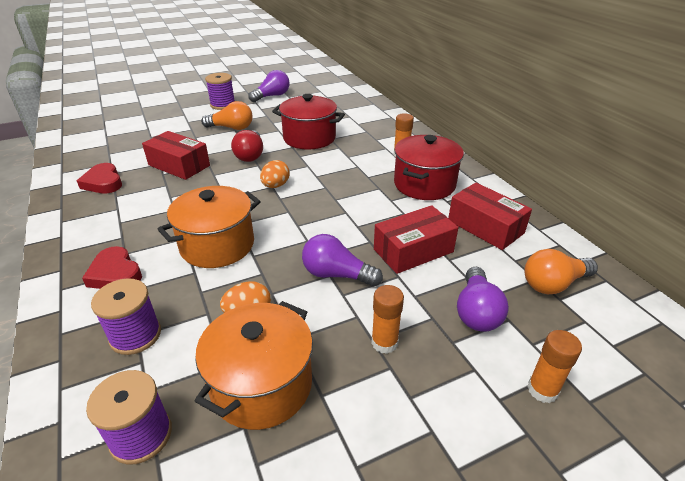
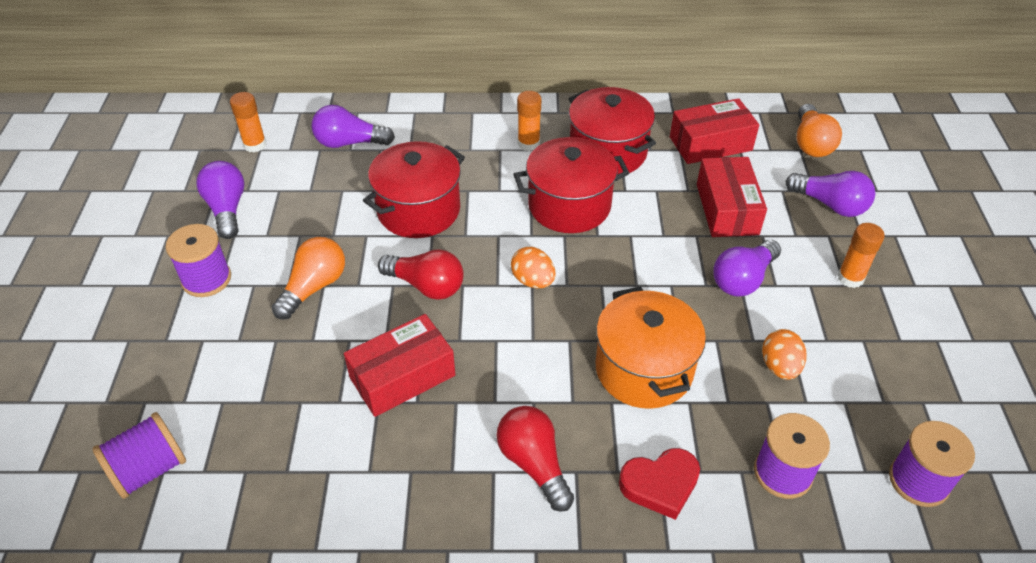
camera: 65 degrees left, 10 degrees up
red heart [77,163,122,194] -> none
orange pot [195,301,313,430] -> none
orange glue stick [527,330,582,403] -> orange glue stick moved to [230,92,267,153]
none -> purple spool [92,412,186,499]
none -> purple light bulb [312,105,395,148]
none -> red light bulb [496,406,574,512]
none -> red pot [514,137,629,233]

